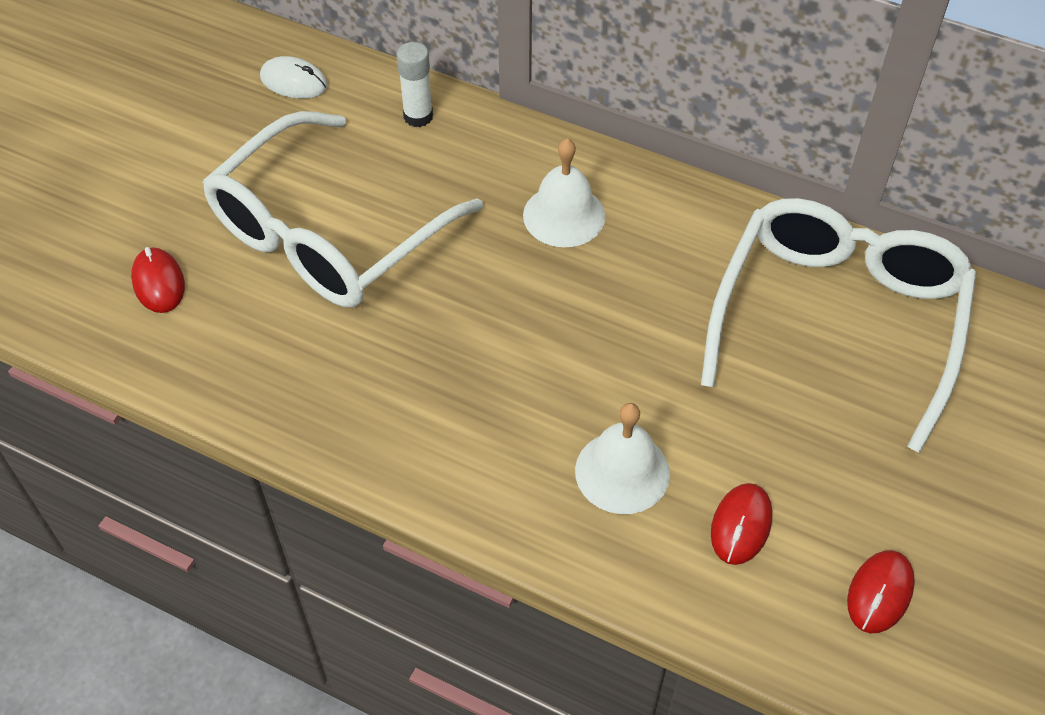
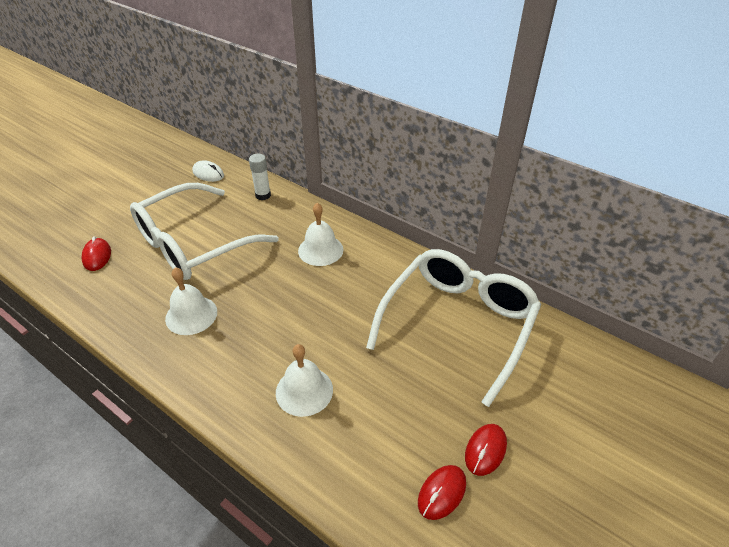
camera: 10 degrees right, 10 degrees down
red mouse [711,483,772,565] -> red mouse moved to [465,424,507,476]
none -> white bell [165,267,217,335]

